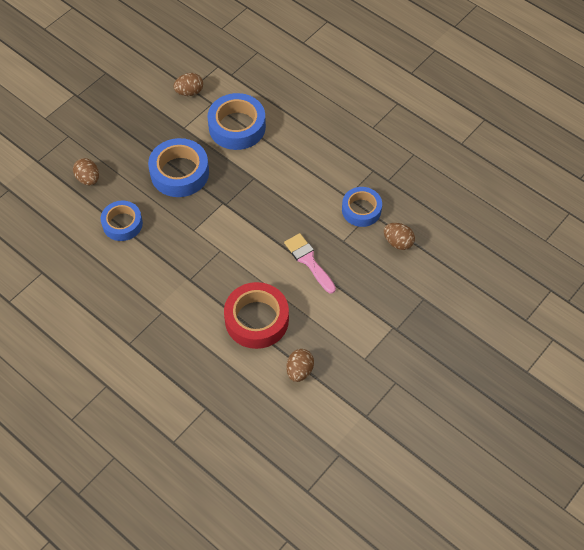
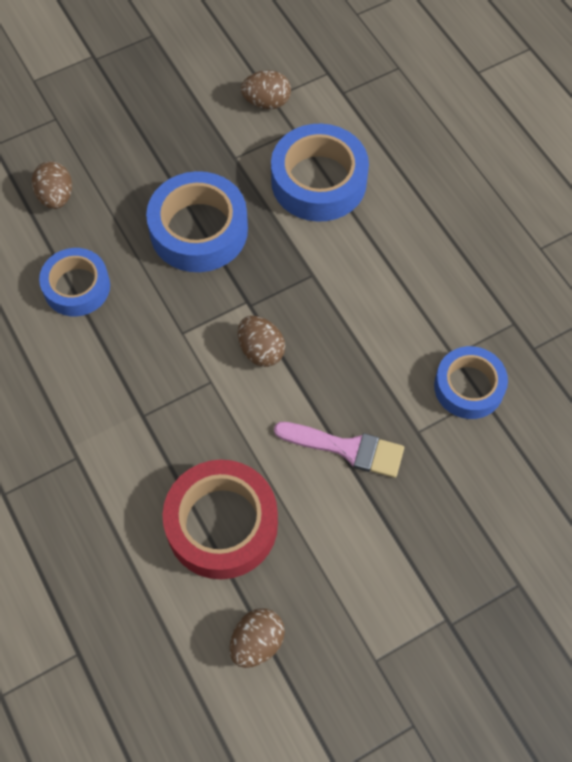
camera: 20 degrees right, 5 degrees up
pink brush [284,233,336,294] -> pink brush turned 120 degrees clockwise [274,422,404,478]
brown egg [384,223,415,250] -> brown egg moved to [238,316,285,367]

